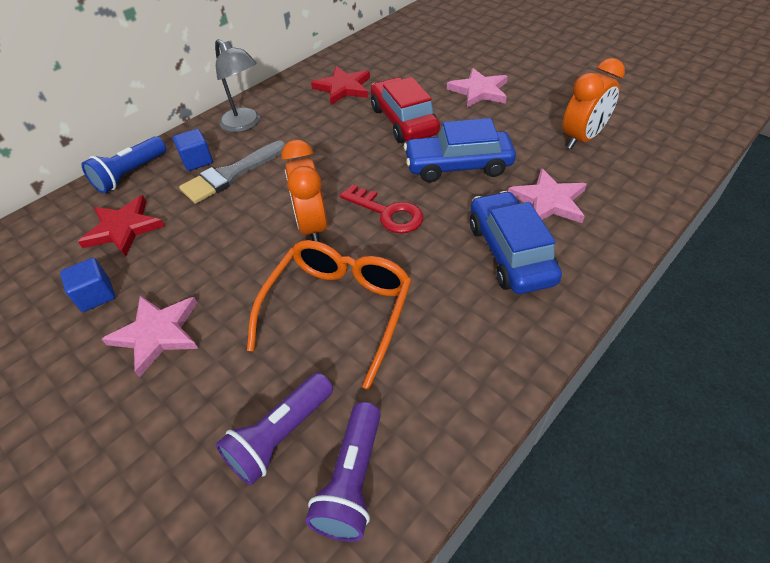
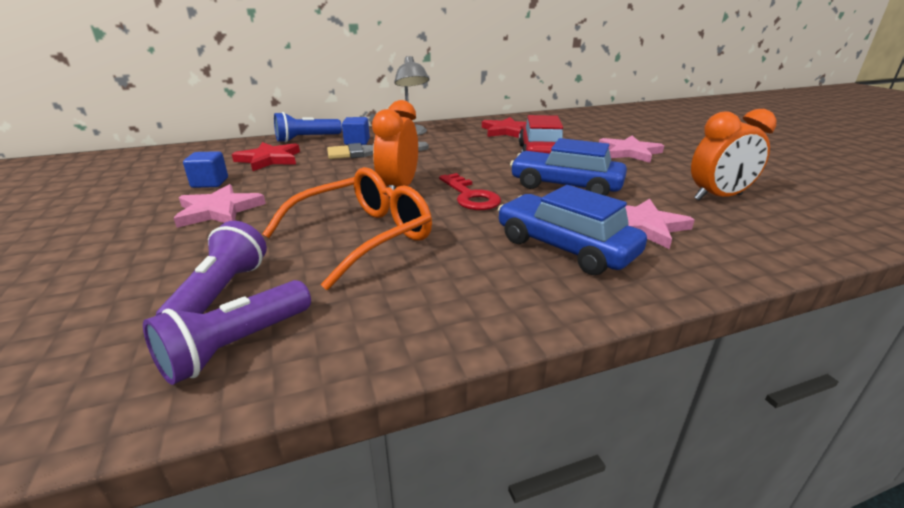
camera: 25 degrees right, 20 degrees down
purple flashlight [216,372,333,486] -> purple flashlight turned 120 degrees clockwise [156,221,267,316]
blue car [470,191,562,294] -> blue car turned 60 degrees counterclockwise [498,185,647,275]

